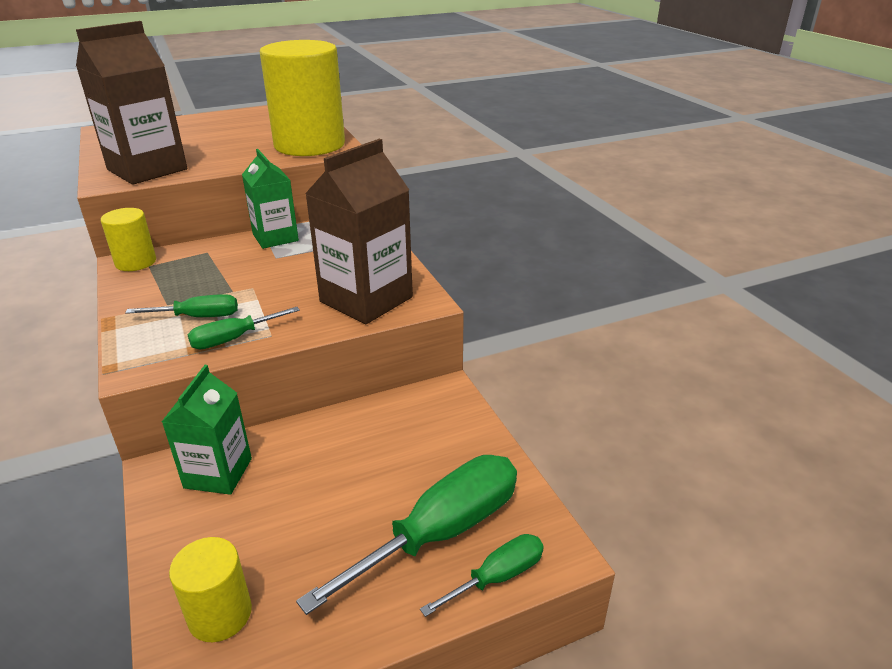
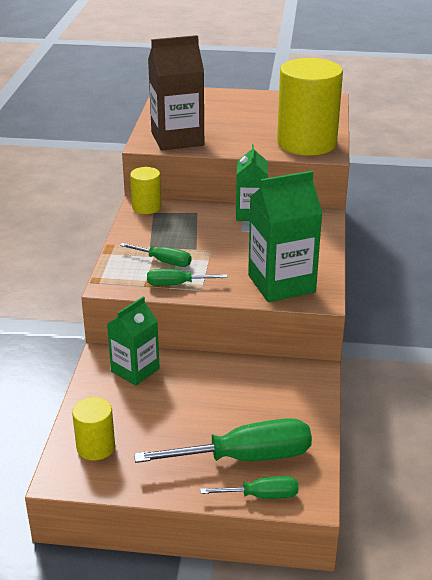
camera: 30 degrees right, 0 degrees up
brown carton [305,139,413,324] -> green carton [248,171,323,302]

